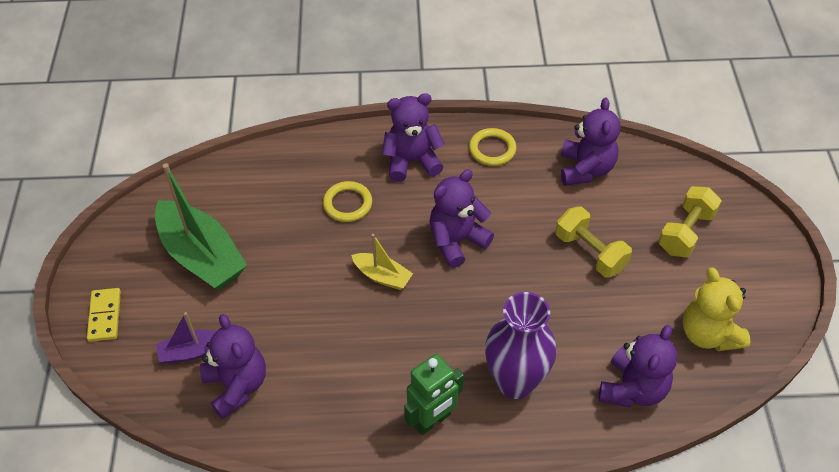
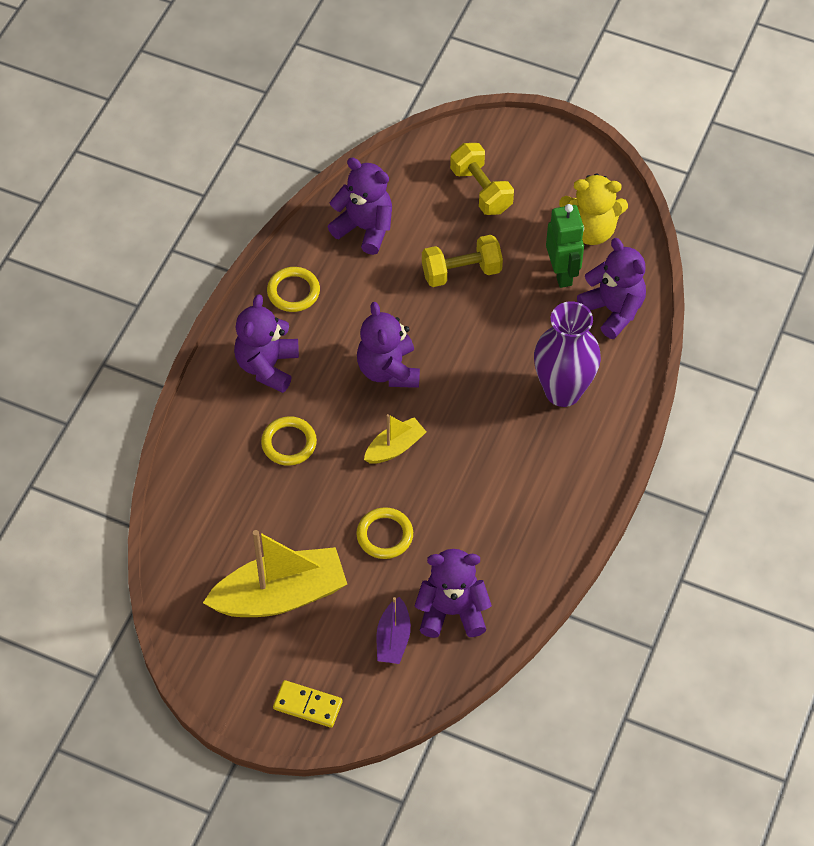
camera: 65 degrees left, 5 degrees up
green boat [155,163,247,290] -> yellow boat [203,530,347,617]
green robot [404,354,464,435] -> green robot moved to [546,204,584,288]
none -> yellow ring [356,507,413,559]

